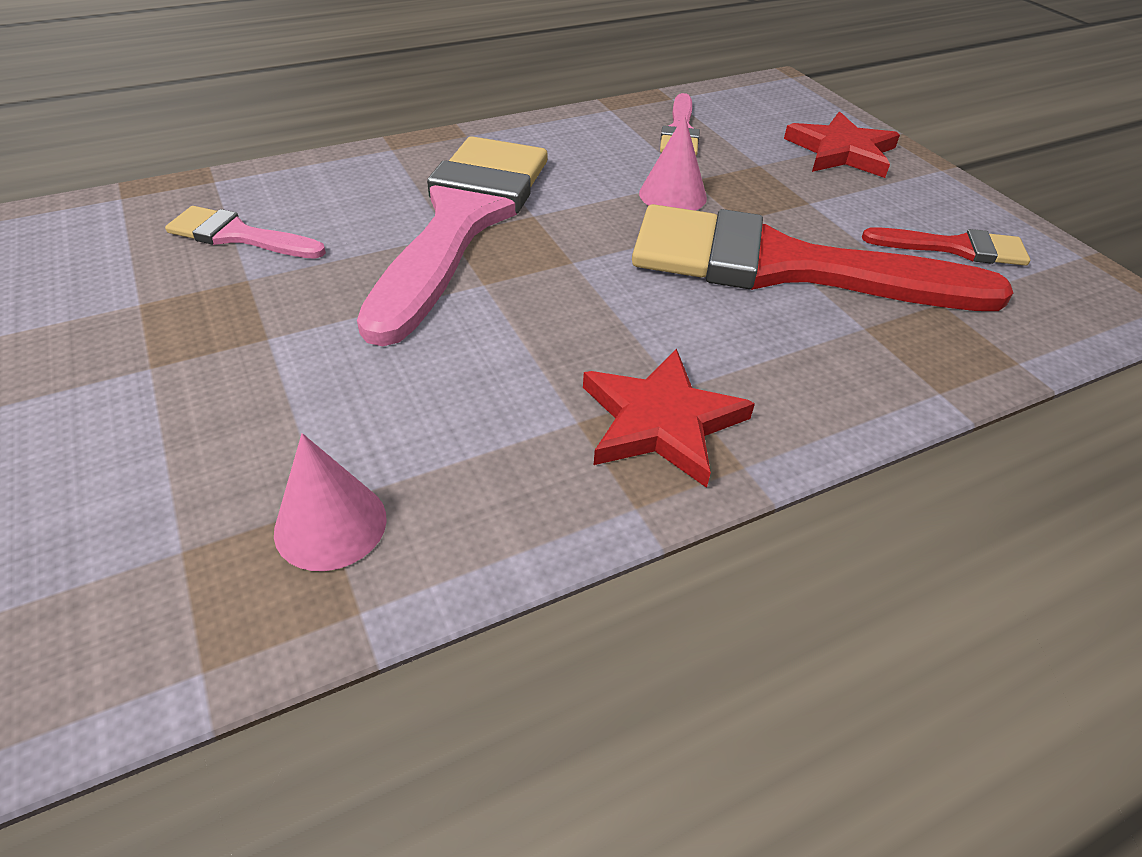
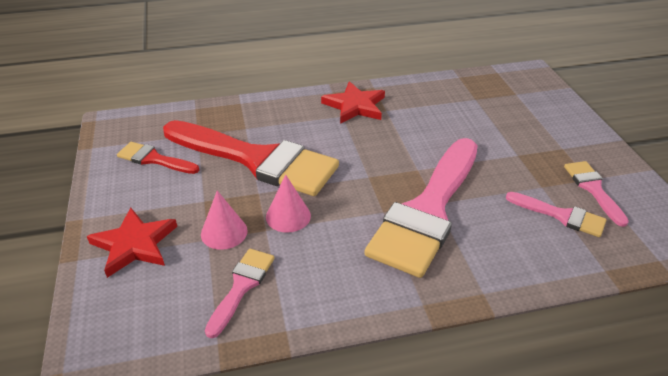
camera: 165 degrees left, 5 degrees down
pink cone [274,433,387,571] -> pink cone moved to [201,191,248,250]
none -> pink brush [564,161,629,227]

